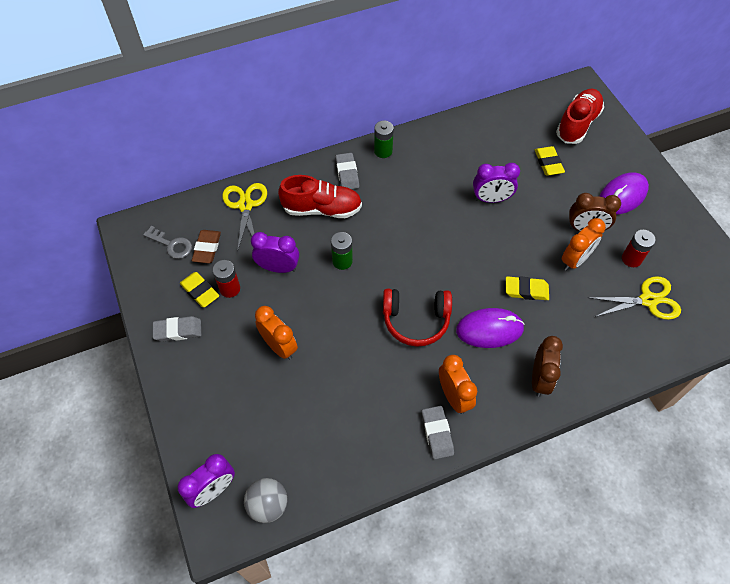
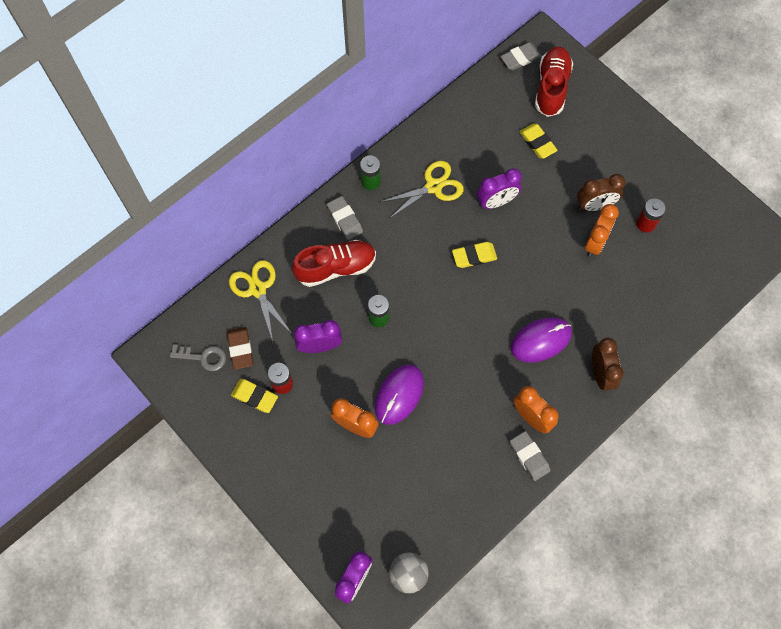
camera: 20 degrees left, 10 degrees up
grey eraser [153,316,201,342] -> grey eraser moved to [500,42,542,70]
red headphones [383,289,452,346] -> none
yellow eraser [506,276,549,300] -> yellow eraser moved to [452,242,497,268]
yellow scissors [588,276,681,320] -> yellow scissors moved to [381,161,464,219]
purple mouse [599,172,649,214] -> purple mouse moved to [375,364,424,425]

